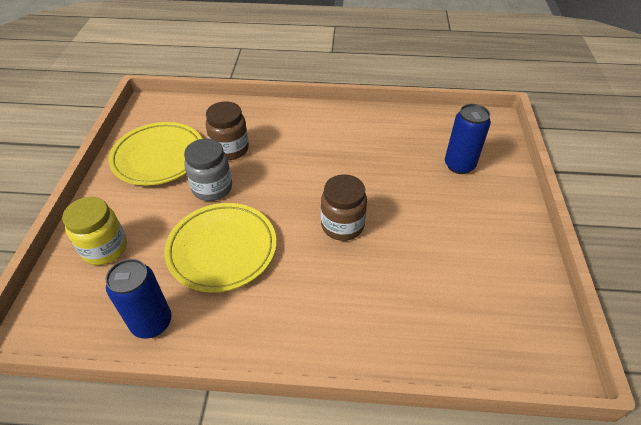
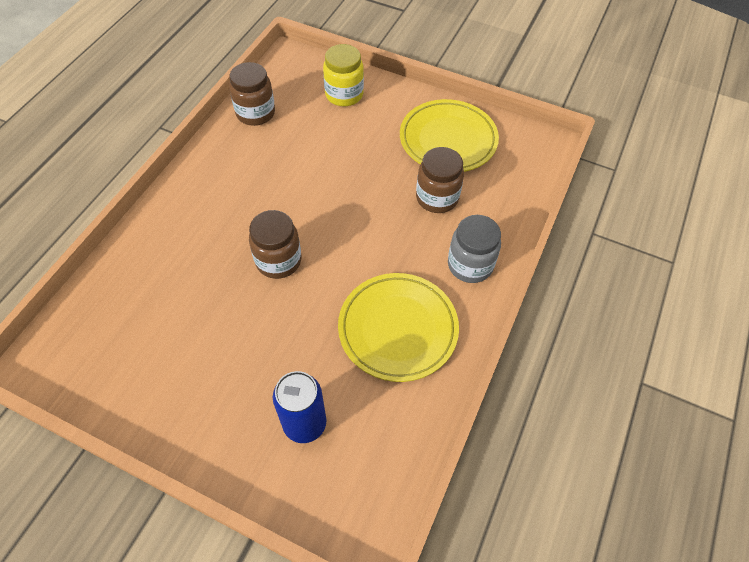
camera: 110 degrees right, 10 degrees up
blue can [105,259,171,339] -> brown jar [229,62,275,126]
yellow plate [164,203,277,292] -> yellow plate moved to [338,273,459,382]
grey jar [184,139,232,201] -> grey jar moved to [448,215,501,283]

